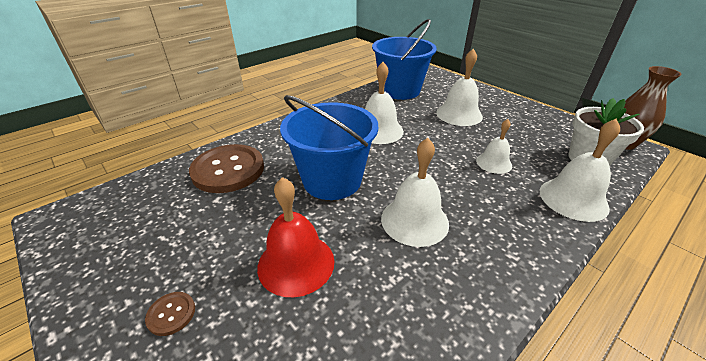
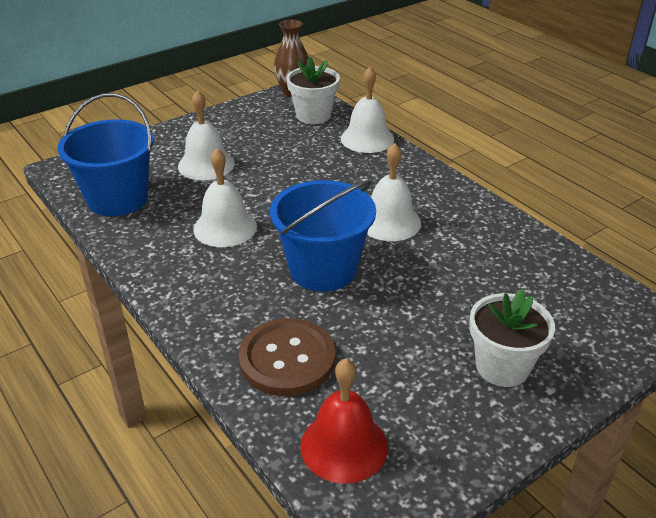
camera: 85 degrees left, 0 degrees up
brown button [145,292,195,336] -> white flower pot [469,289,555,387]
red bell [257,177,335,297] -> red bell moved to [300,359,388,484]
white bell [476,119,512,174] -> none

